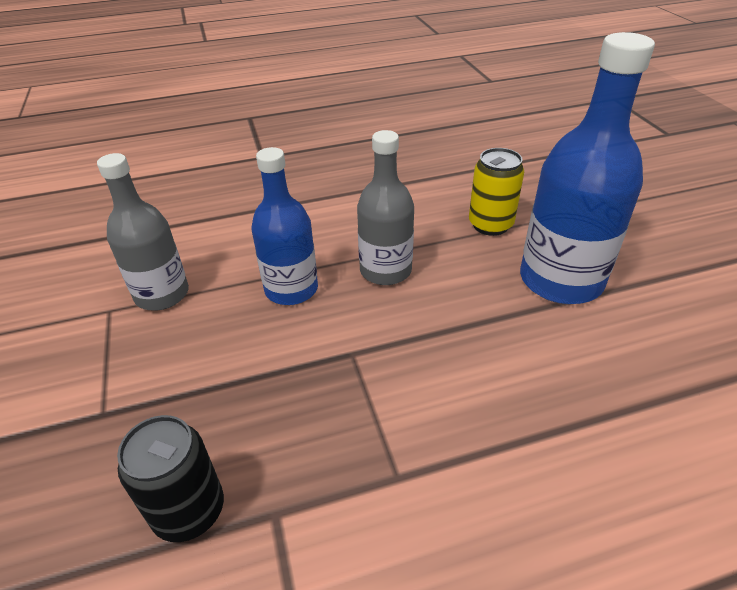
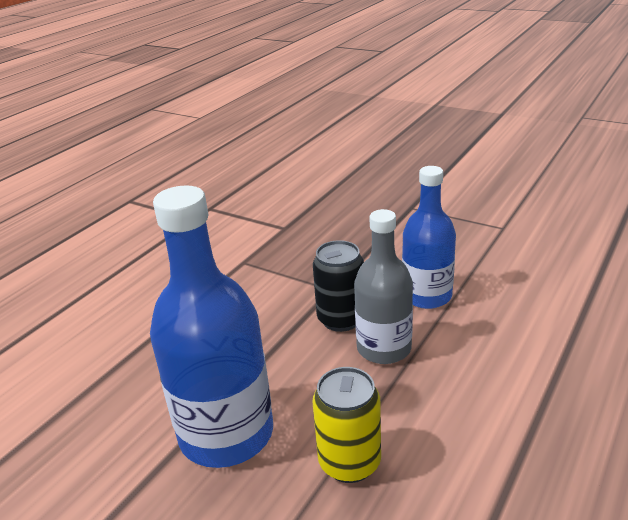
camera: 140 degrees right, 10 degrees down
grey bottle [97,153,189,310] -> none
black can [117,415,224,542] -> black can moved to [313,240,364,332]

